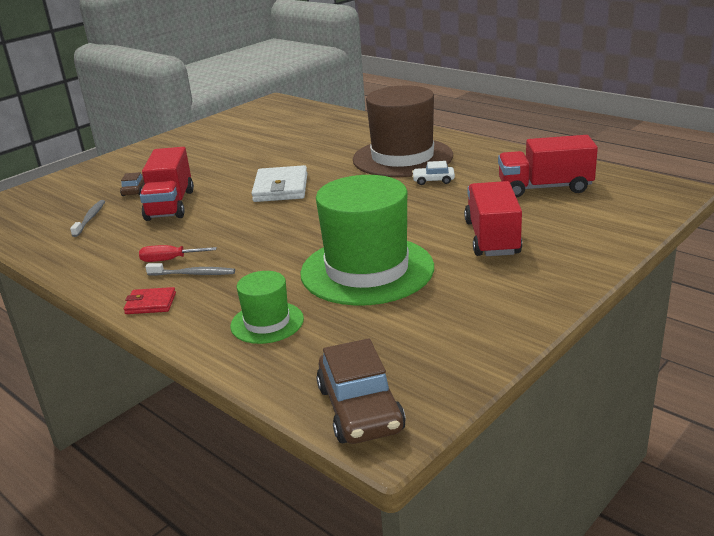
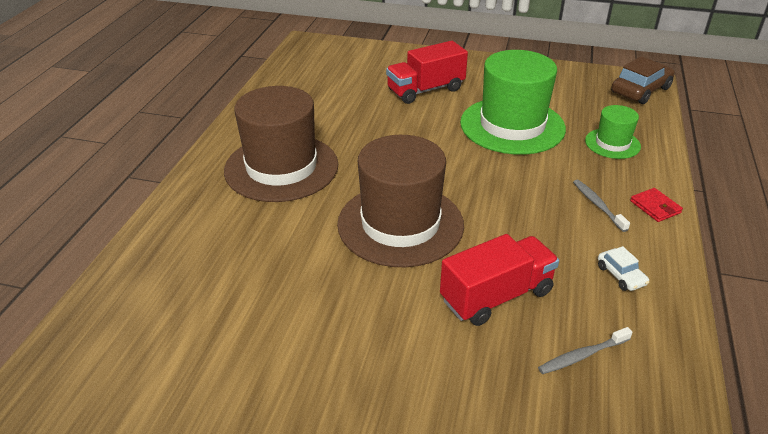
camera: 120 degrees left, 10 degrees up
brown car [120,172,145,196] -> none
red screwdriver [139,245,217,262] -> none
white wallet [251,165,307,202] -> brown hat [337,135,464,267]
white car [412,161,455,185] -> white car moved to [598,246,649,291]
red truck [498,135,598,198] -> none

